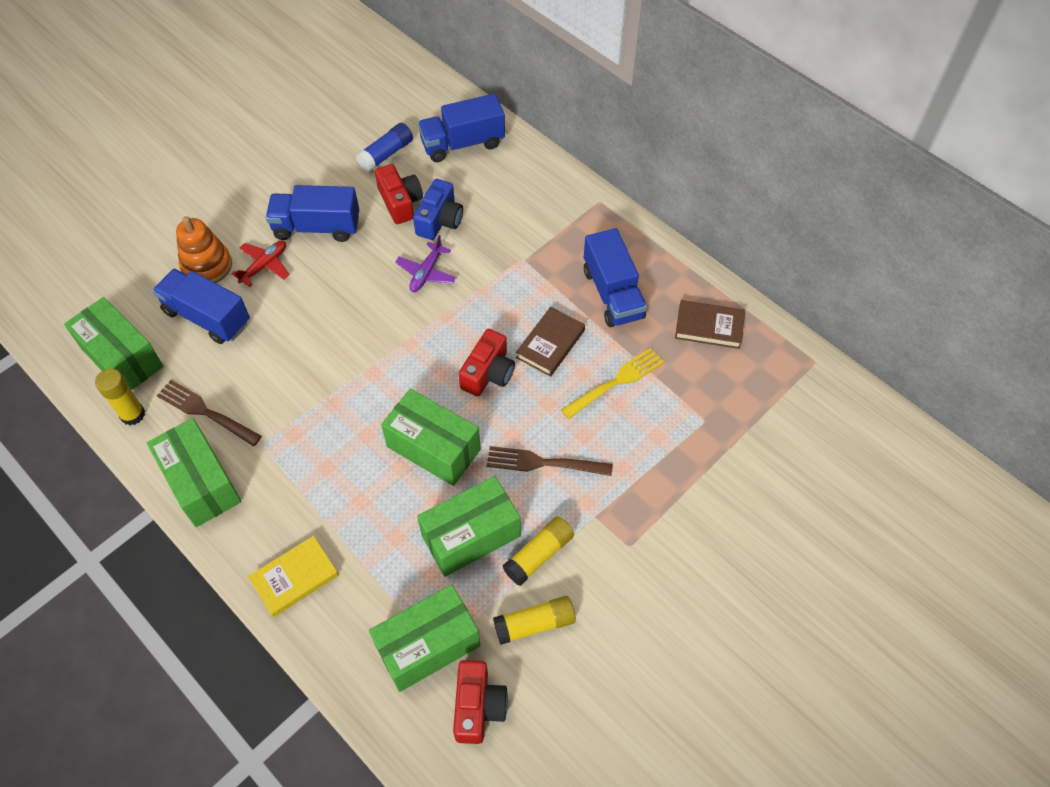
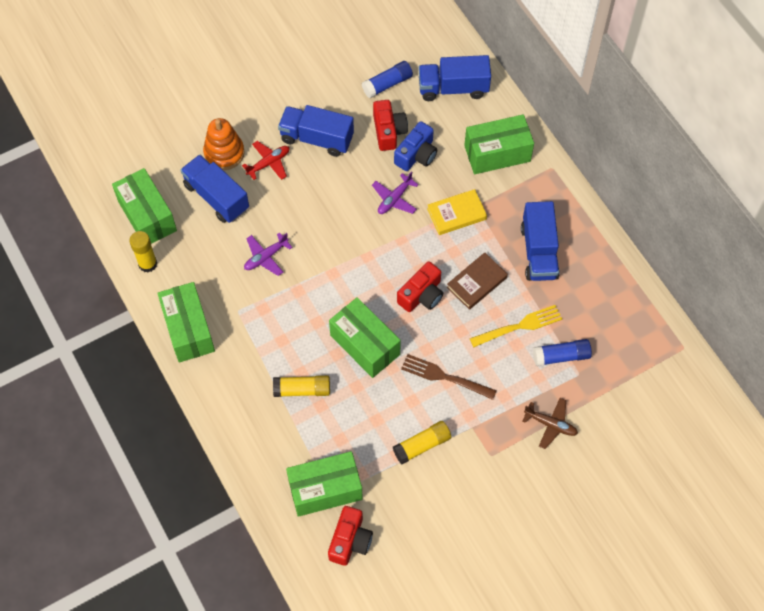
camera: 15 degrees right, 5 degrees up
brown fork [157,380,262,446] -> none
yellow book [248,536,339,617] -> yellow book moved to [427,189,487,235]
green box [417,476,521,577] -> green box moved to [464,114,534,174]
yellow glue stick [493,596,576,645] -> yellow glue stick moved to [273,375,330,397]
brown book [675,300,745,349] -> none
none -> purple plane [244,233,293,276]
none -> brown plane [522,398,578,449]
none -> blue glue stick [533,339,592,366]

